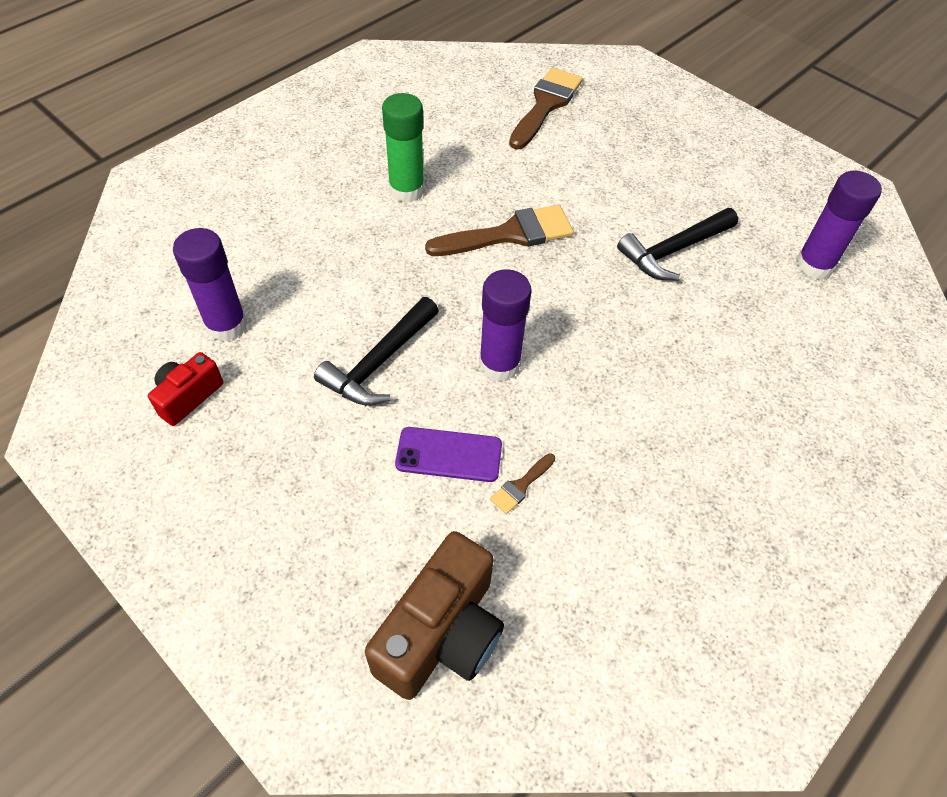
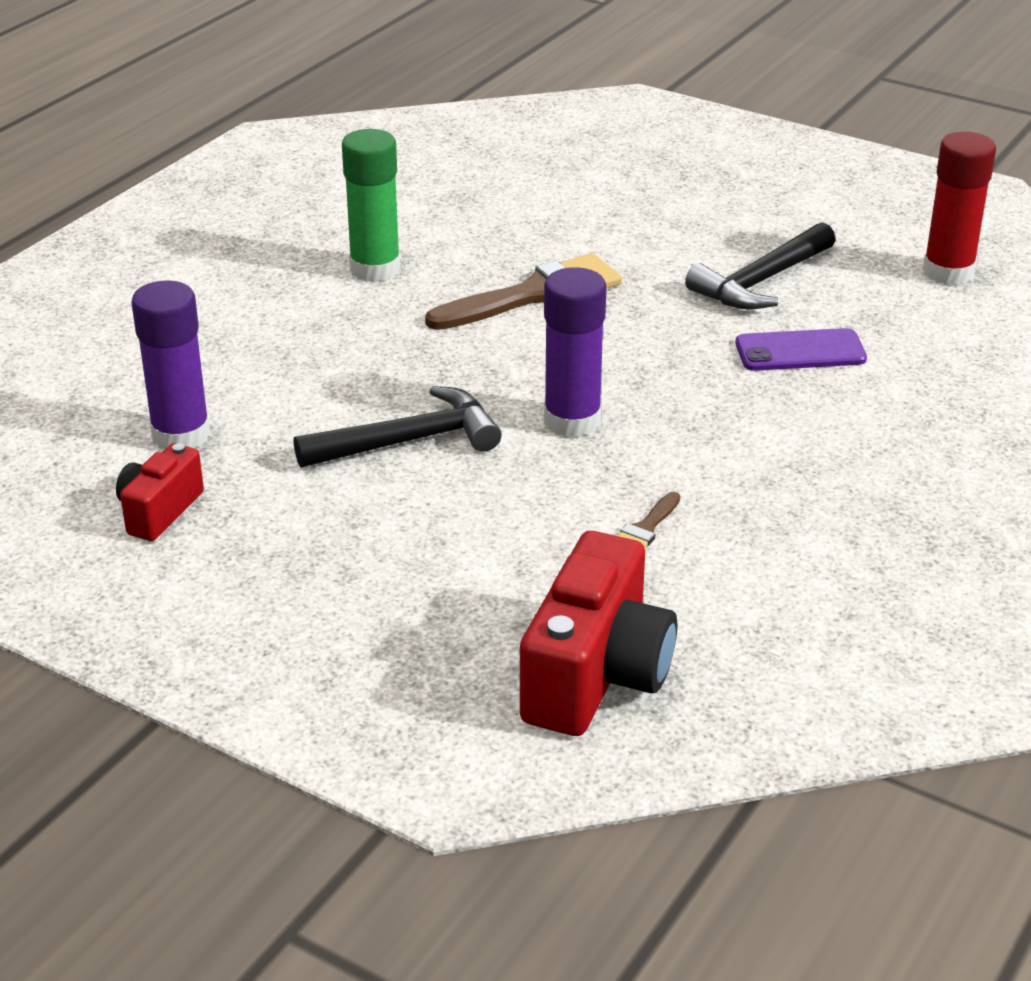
camera: 10 degrees left, 20 degrees down
black hammer [314,297,439,406] -> black hammer turned 135 degrees counterclockwise [294,386,502,468]
brown camera [365,531,504,700] -> red camera [520,531,677,736]
purple phone [395,427,502,482] -> purple phone moved to [735,328,867,371]
brown brush [509,68,583,150] -> none
purple glue stick [796,171,882,280] -> red glue stick [923,132,996,285]

